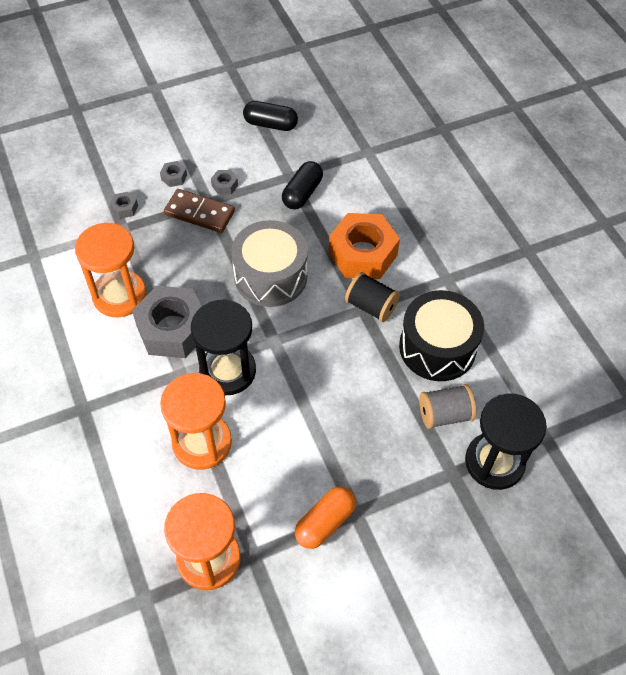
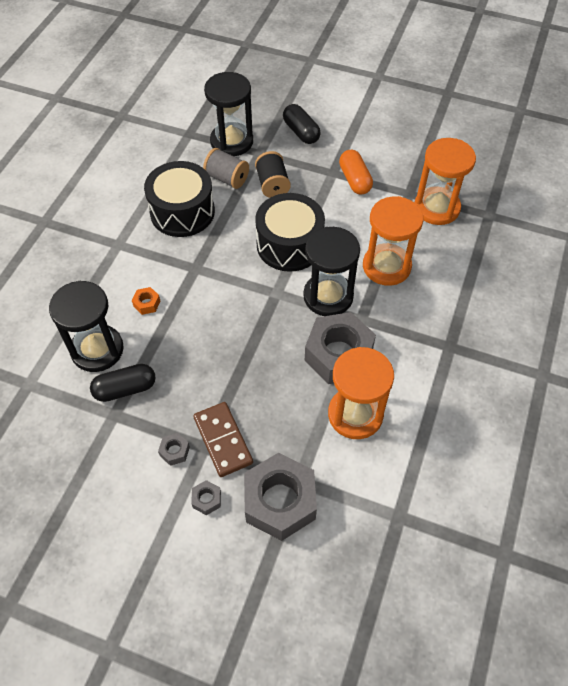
camera: 135 degrees left, 0 degrees up
grey nut [109,192,138,219] -> grey nut [244,453,317,541], size x2.47
grey drum [231,220,308,307] -> none
black capsule [243,101,298,131] -> black capsule moved to [283,104,321,144]
orange capsule [295,487,356,549] -> orange capsule turned 75 degrees clockwise [339,150,373,194]
orange nut [329,213,400,279] -> orange nut [132,287,160,315], size x0.40
black spool [345,272,400,322] -> black spool moved to [255,151,291,198]
none -> black hourglass [49,281,124,372]
none -> black drum [255,193,325,272]

